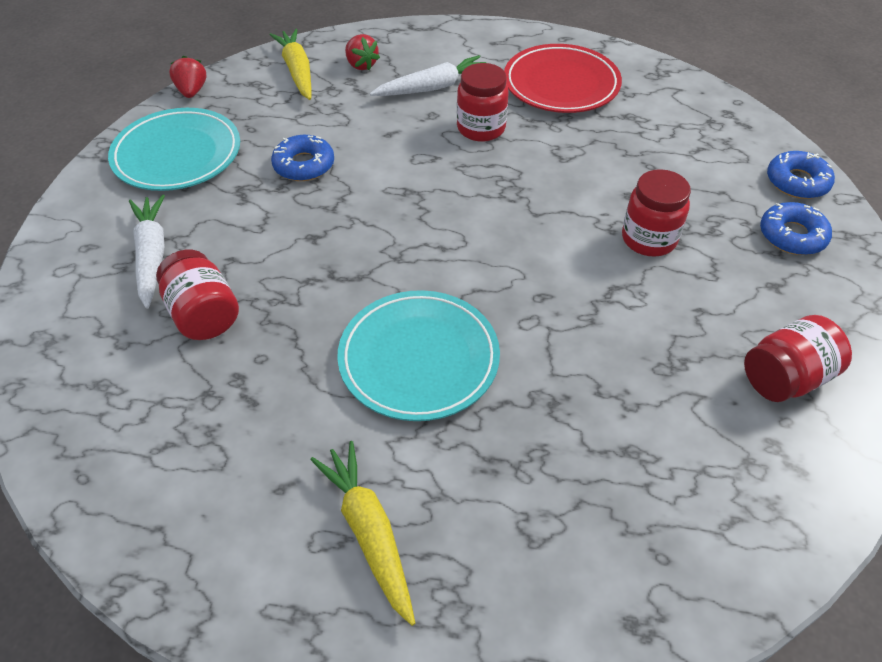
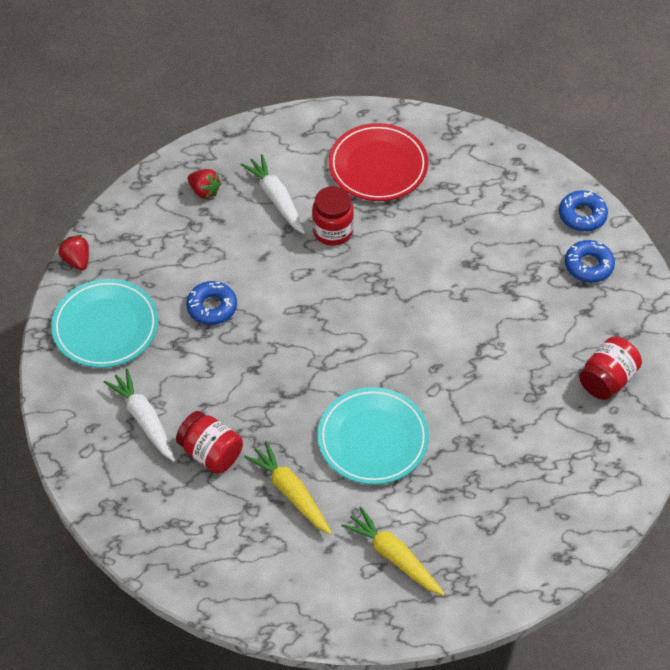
camera: 20 degrees left, 5 degrees up
yellow carrot [270,29,312,100] -> yellow carrot moved to [244,441,332,534]
white carrot [370,55,486,96] -> white carrot turned 75 degrees counterclockwise [241,154,305,234]
red jar [622,169,691,256] -> none

